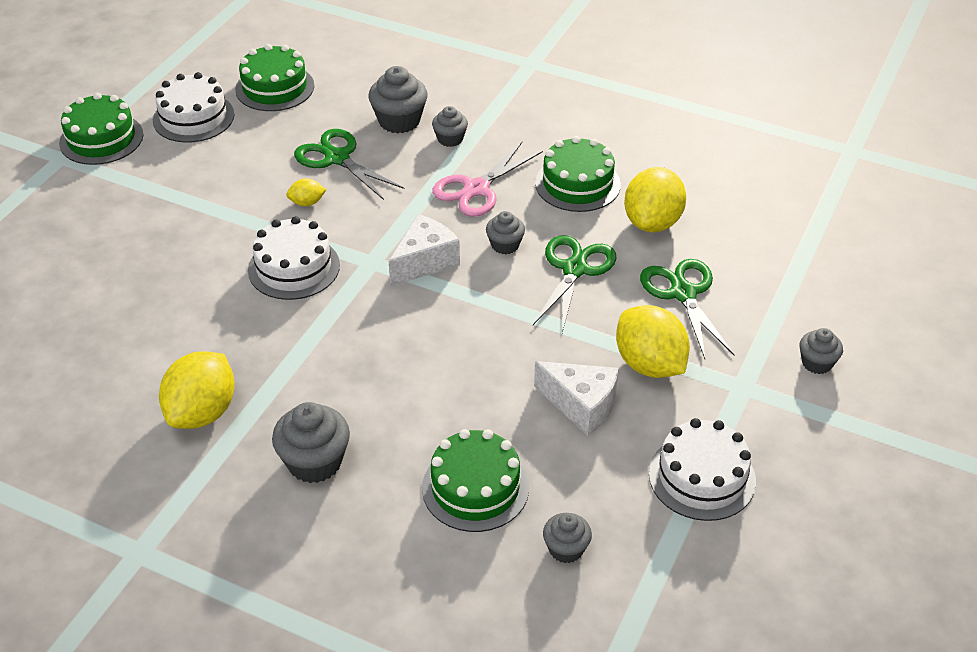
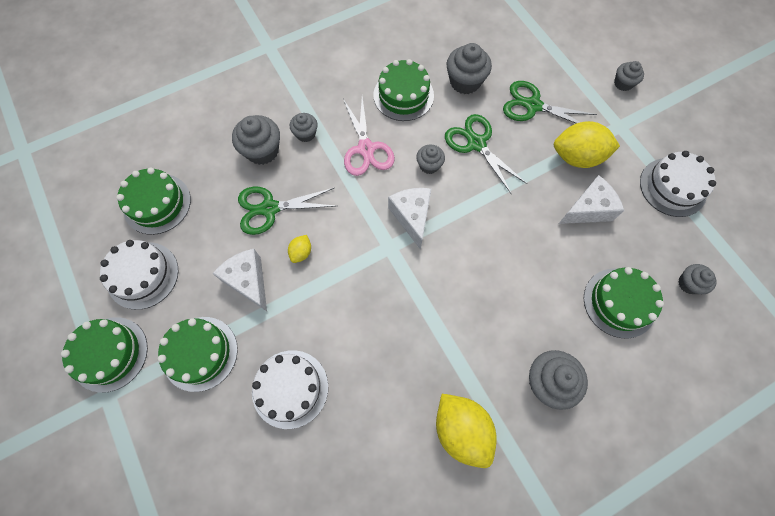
camera: 55 degrees left, 25 degrees up
white cake [248,216,340,300] -> white cake moved to [252,350,328,429]
yellow lemon [624,167,686,232] -> grey cupcake [447,43,492,94]
none -> green cake [158,317,238,392]
none -> white cheese [212,249,267,311]

